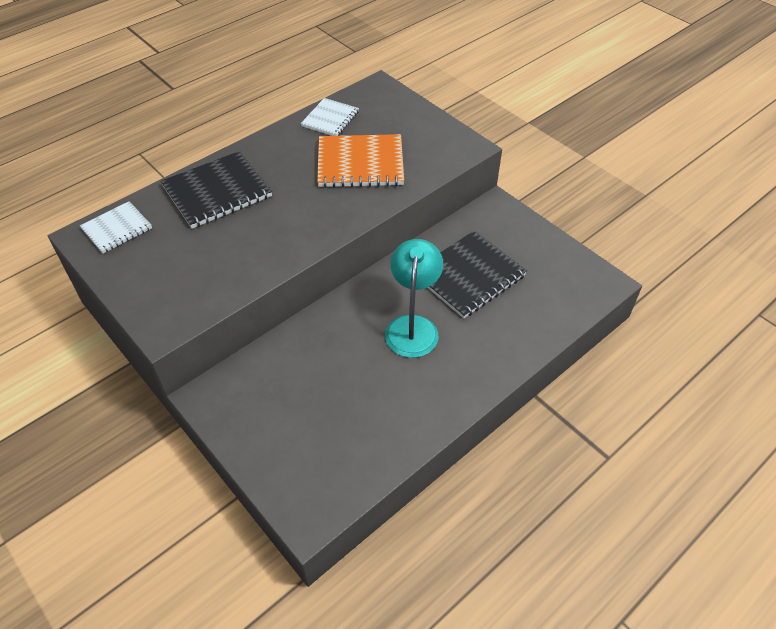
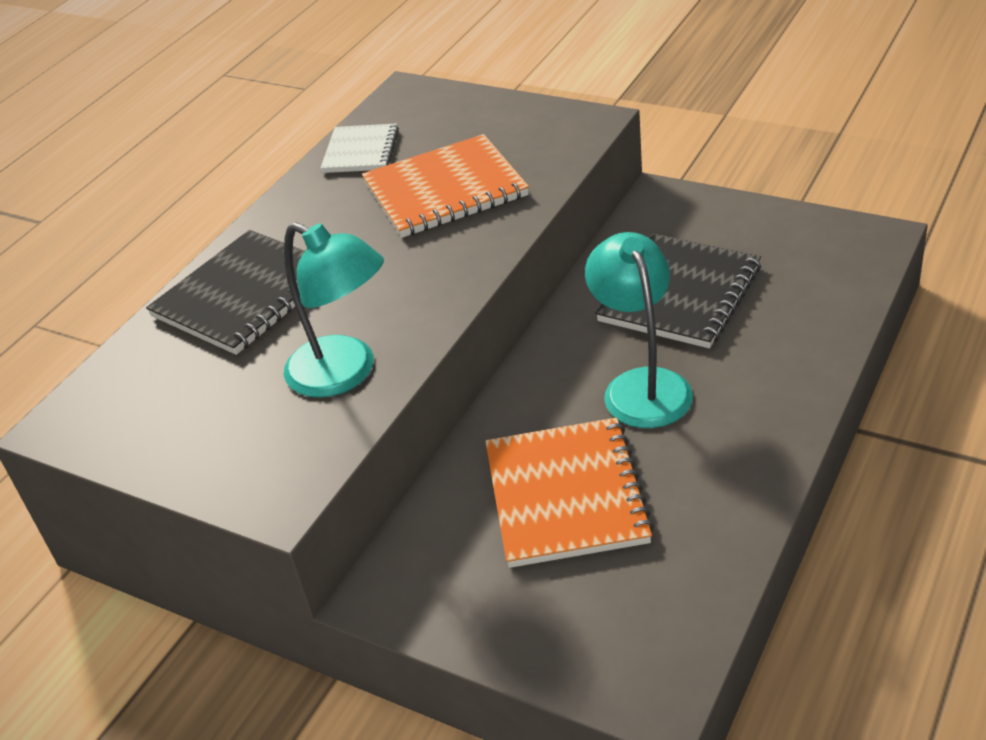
camera: 15 degrees left, 10 degrees down
white notebook [80,201,152,254] -> none
none -> turquoise lamp [284,222,384,398]
none -> orange notebook [485,417,654,568]

